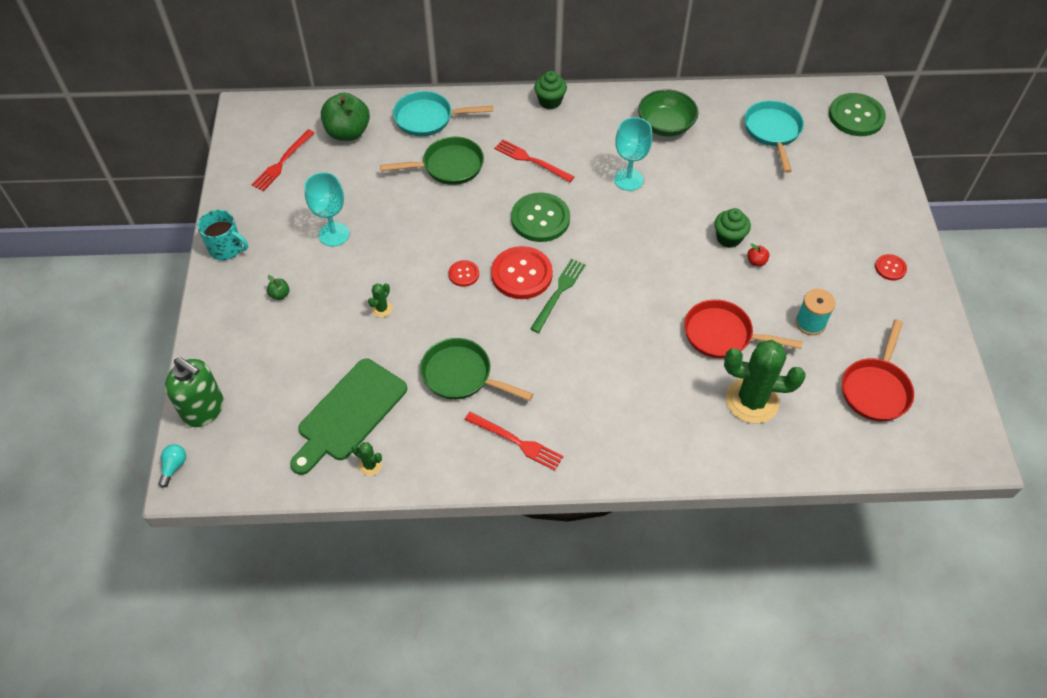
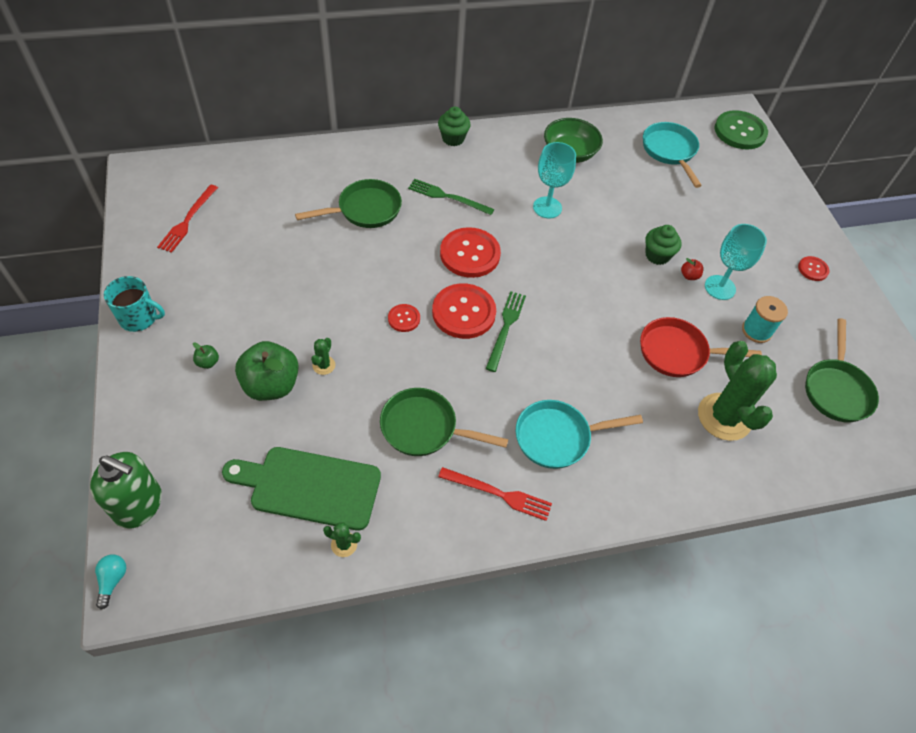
camera: 15 degrees left, 0 degrees up
green cutting board [290,359,407,475] -> green cutting board turned 75 degrees clockwise [222,447,381,531]
turquoise goblet [304,172,349,246] -> turquoise goblet moved to [705,224,767,300]
green apple [321,93,370,141] -> green apple moved to [235,341,299,401]
turquoise pan [393,91,493,137] -> turquoise pan moved to [515,400,643,469]
red fork [494,139,574,182] -> green fork [408,179,494,215]
green button [511,193,570,242] -> red button [440,227,501,278]
green cactus [724,340,806,423] -> green cactus turned 75 degrees clockwise [698,341,777,441]
red pan [842,319,914,421] -> green pan [805,318,879,422]

